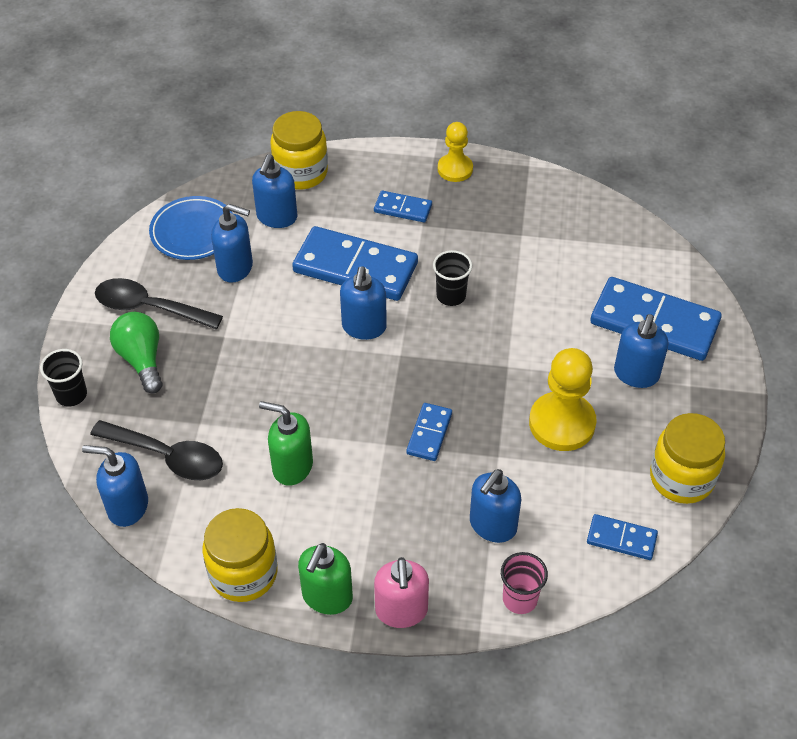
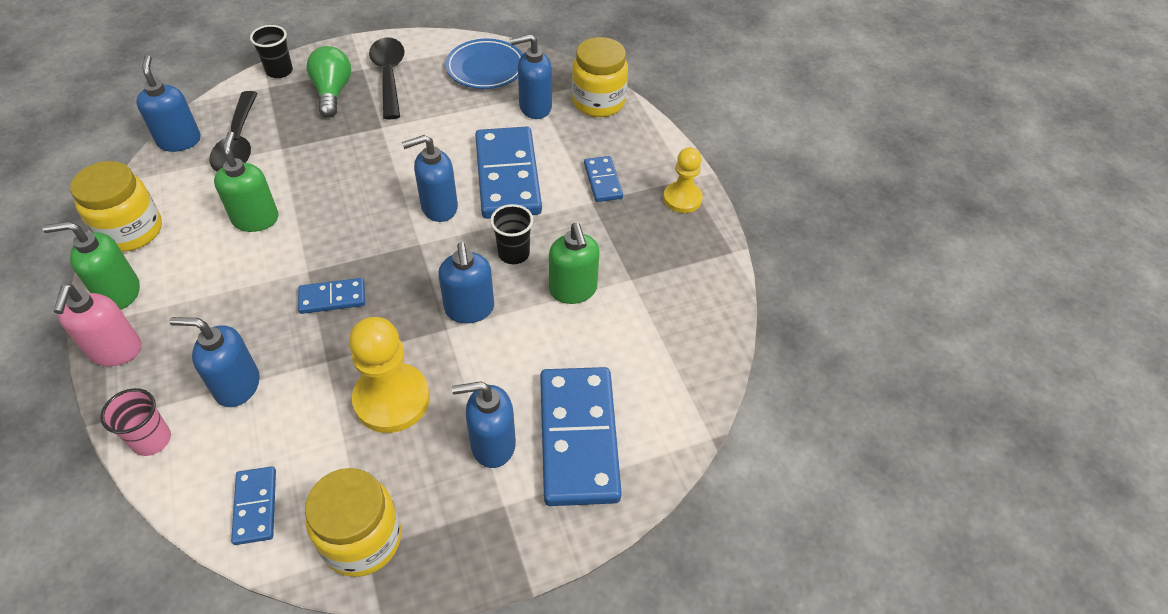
camera: 60 degrees right, 0 degrees up
green light bulb [110,312,163,394] -> green light bulb turned 45 degrees counterclockwise [307,46,351,118]
blue soap dispenser [211,204,253,283] -> blue soap dispenser moved to [438,242,494,323]
pink soap dispenser [374,557,429,628] -> pink soap dispenser turned 60 degrees counterclockwise [53,284,142,366]
none -> green soap dispenser [549,223,600,304]

